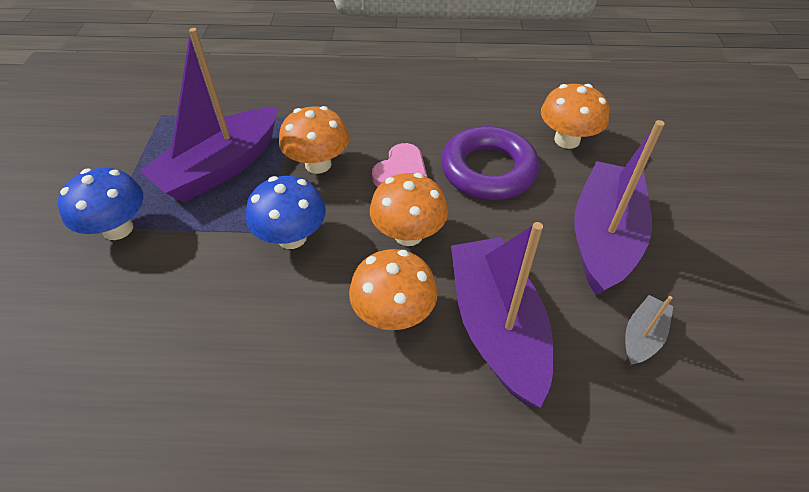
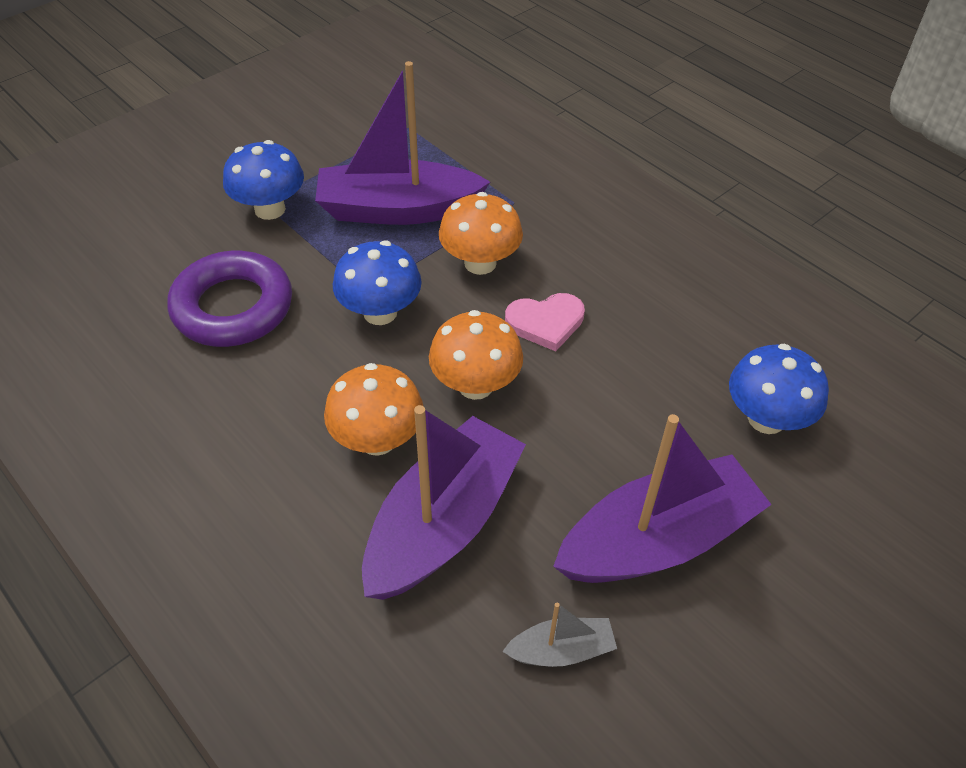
camera: 45 degrees right, 0 degrees up
purple ring [441,126,539,200] -> purple ring moved to [167,251,292,347]
orange mushroom [541,84,609,149] -> blue mushroom [729,344,829,434]

